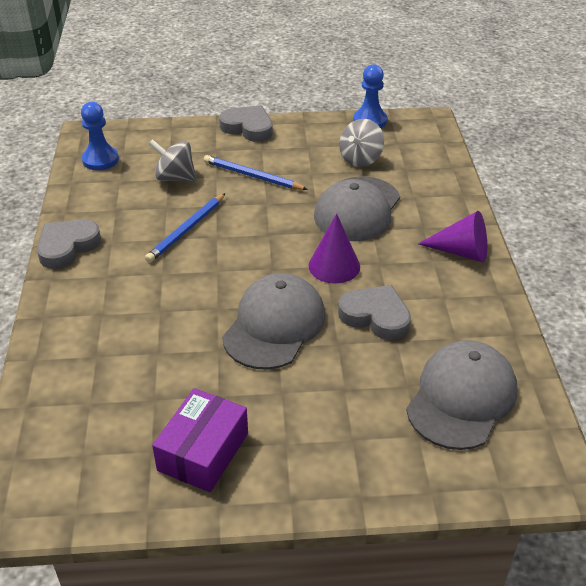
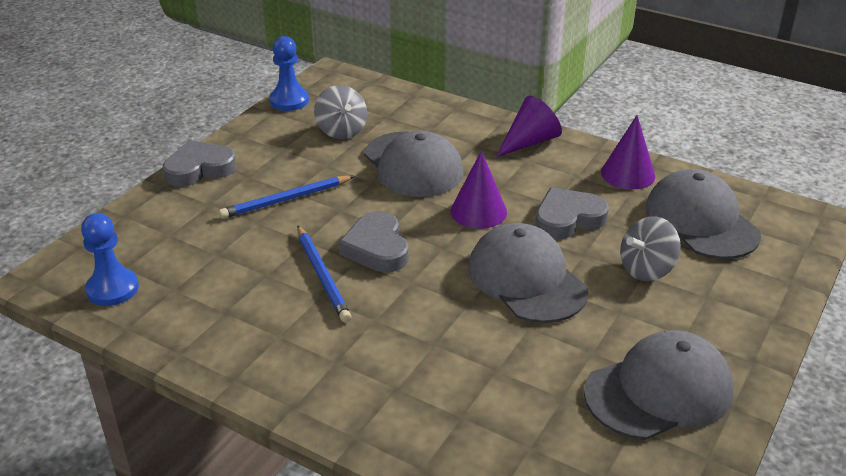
camera: 55 degrees left, 5 degrees down
grey heart [37,220,101,269] -> grey heart moved to [338,211,409,272]
grey spinning top [149,139,197,182] -> grey spinning top moved to [620,216,681,281]
purple box [152,388,248,492] -> grey cap [584,330,734,440]
none -> purple cone [601,115,655,190]

